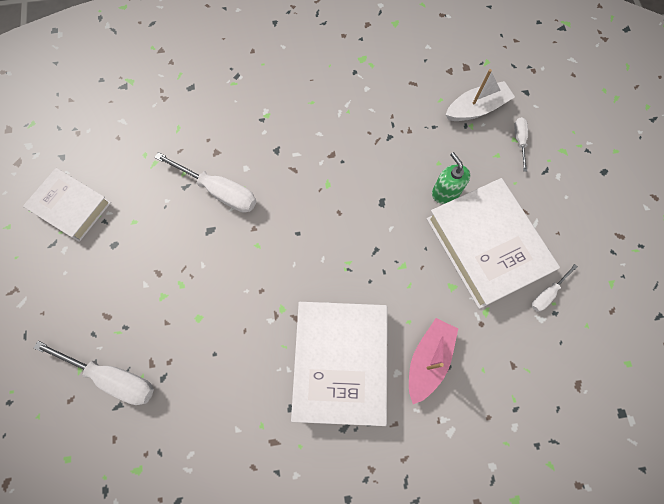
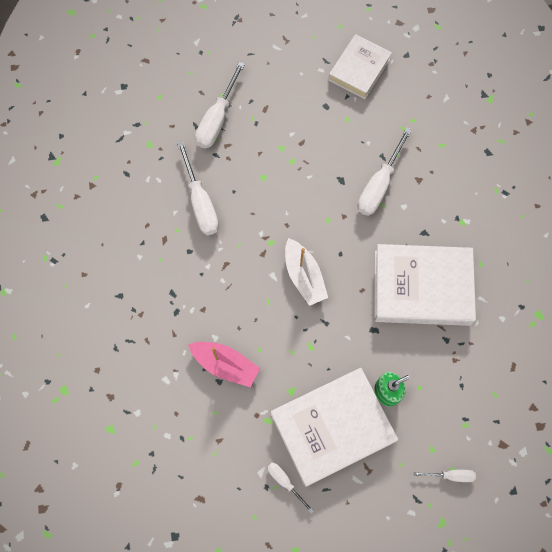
camera: 90 degrees right, 0 degrees up
white book [291,302,388,426] -> white book moved to [374,244,476,326]
white boat [446,69,515,121] -> white boat moved to [285,238,328,306]
none -> white screwdriver [177,141,219,235]

